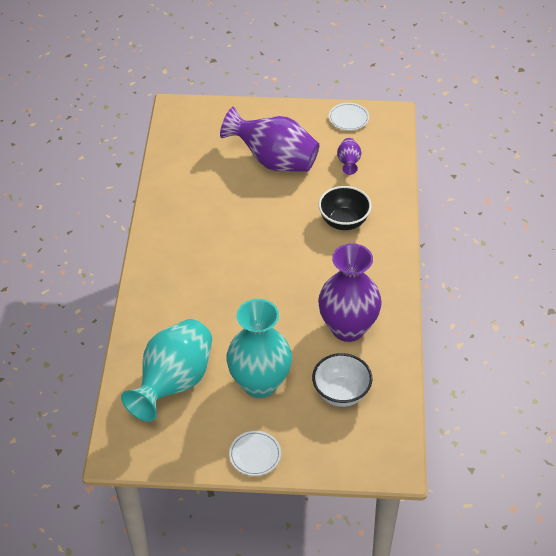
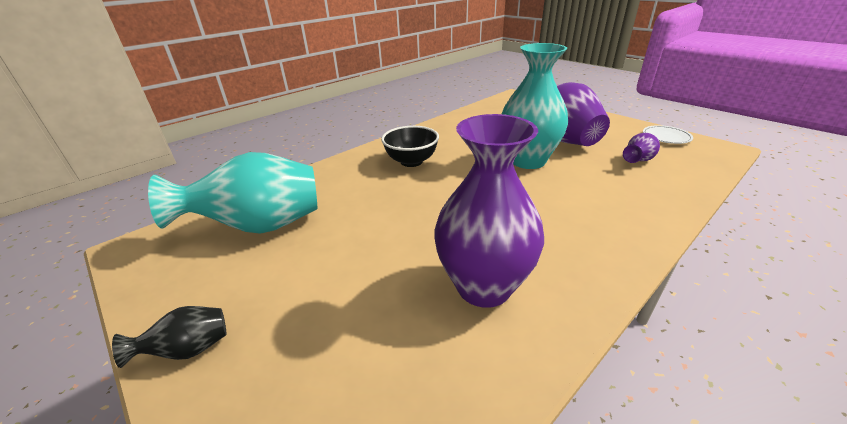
camera: 45 degrees right, 15 degrees down
turquoise vase [226,299,292,398] -> turquoise vase moved to [502,43,568,169]
white plate [229,431,281,476] -> black vase [112,306,226,368]
white bowl [312,353,373,407] -> none
black bowl [318,186,372,230] -> black bowl moved to [381,126,439,167]

